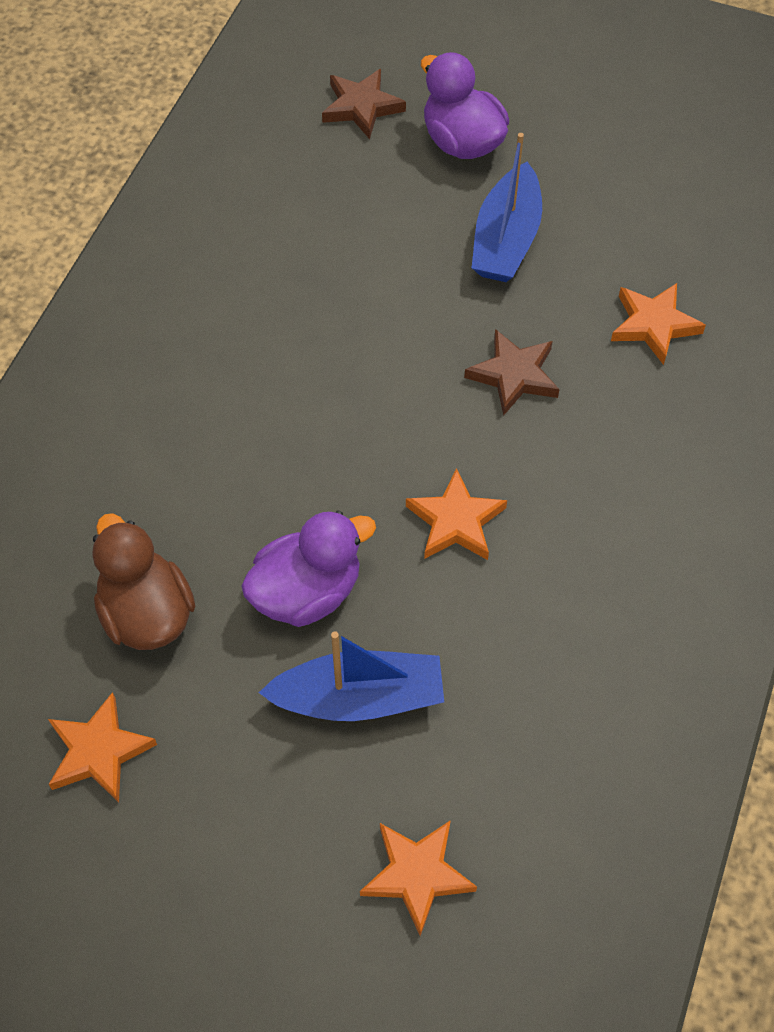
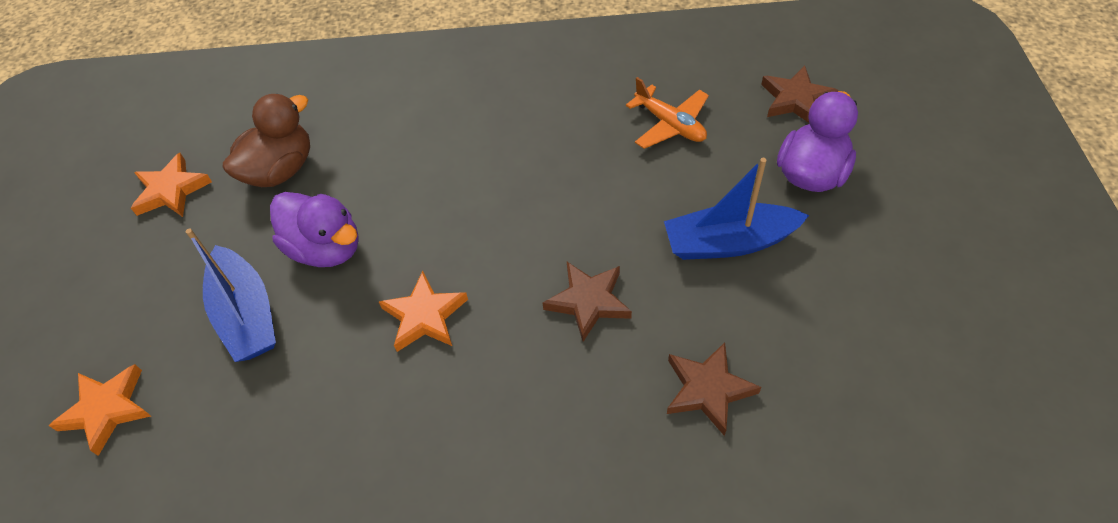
camera: 70 degrees right, 5 degrees down
orange star [611,283,706,365] -> brown star [667,342,761,436]
none -> orange plane [626,77,709,149]

